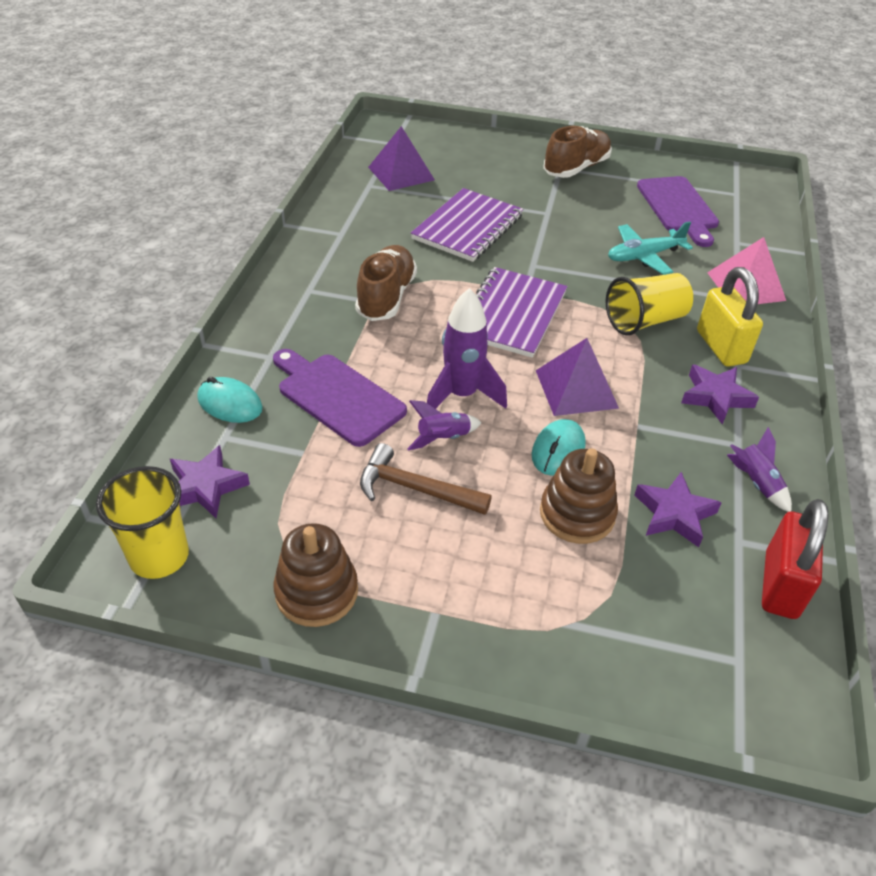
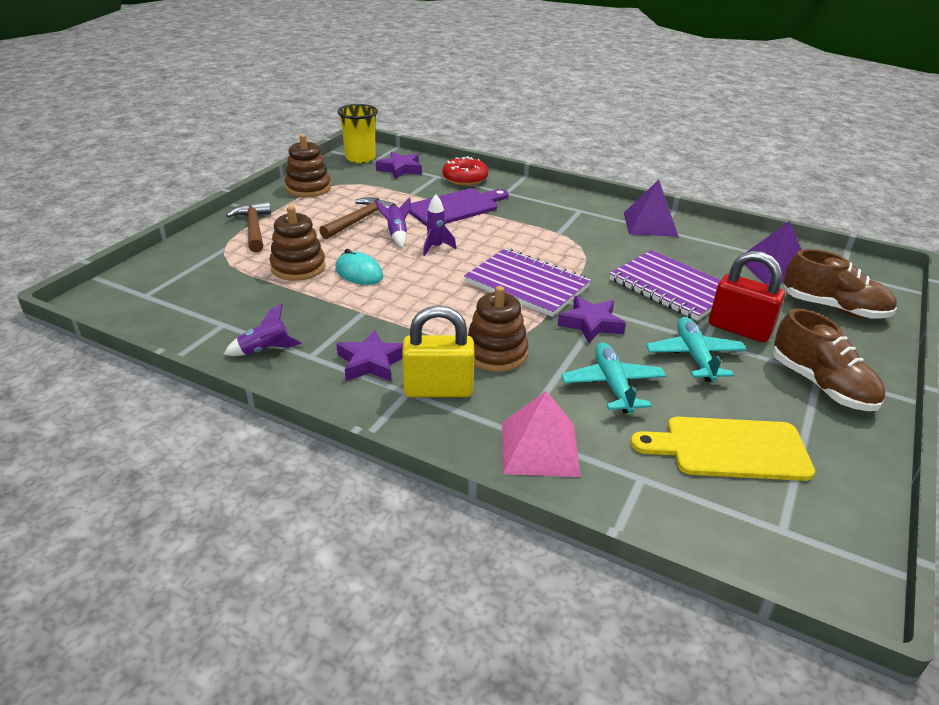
camera: 105 degrees right, 10 degrees down
turquoise mouse [197,377,263,423] -> red donut [442,156,488,186]
brown shoe [355,245,417,321] -> brown shoe moved to [784,249,897,319]
purple rocket [427,288,507,409] -> purple rocket [423,195,456,256], size x0.57
purple pyramid [536,338,619,416] -> purple pyramid moved to [624,180,679,237]
yellow cup [606,273,693,336] -> brown stacking toy [467,286,528,372]
purple star [634,472,722,547] -> purple star moved to [558,296,626,343]
purple cutting board [637,176,719,247] -> yellow cutting board [631,417,815,481]
red padlock [762,499,828,619] -> red padlock moved to [709,251,785,342]
none -> brown hammer [226,201,271,252]
none -> turquoise plane [646,317,747,382]

